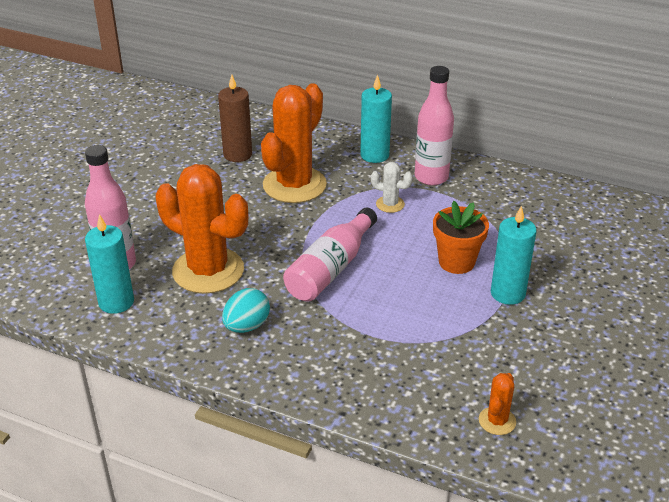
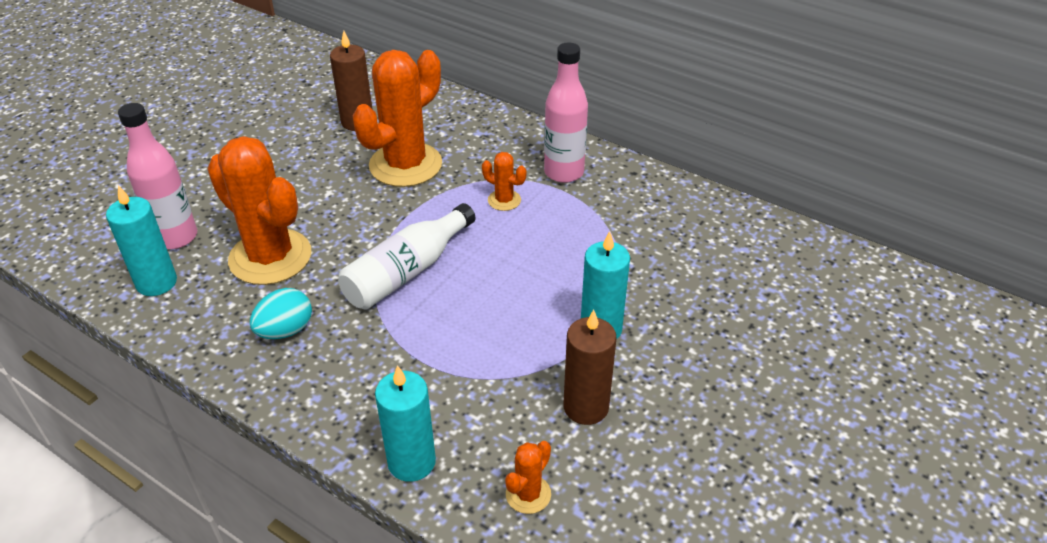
camera: 10 degrees right, 5 degrees up
pink bottle [283,208,377,301] -> white bottle [338,203,475,310]
turquoise candle [360,75,392,163] -> turquoise candle moved to [375,365,436,482]
white cactus [371,162,413,213] -> orange cactus [482,152,526,211]
orange flower pot [433,201,489,274] -> none
none -> brown candle [563,309,617,425]

